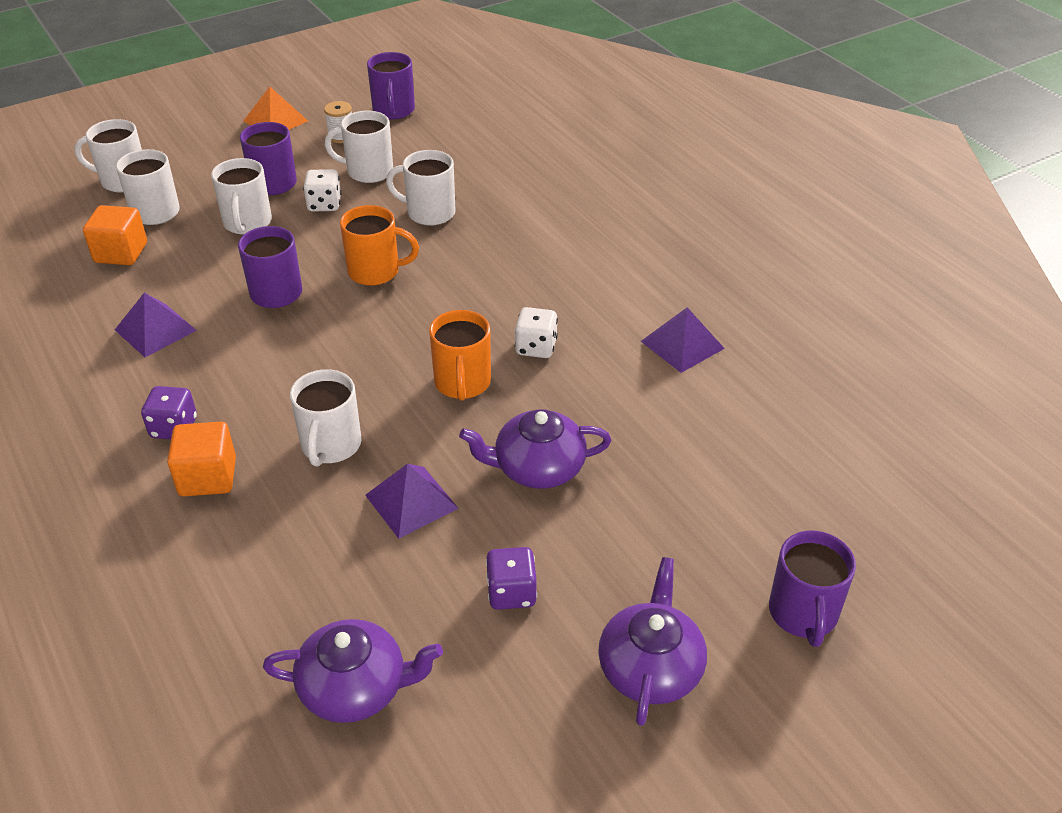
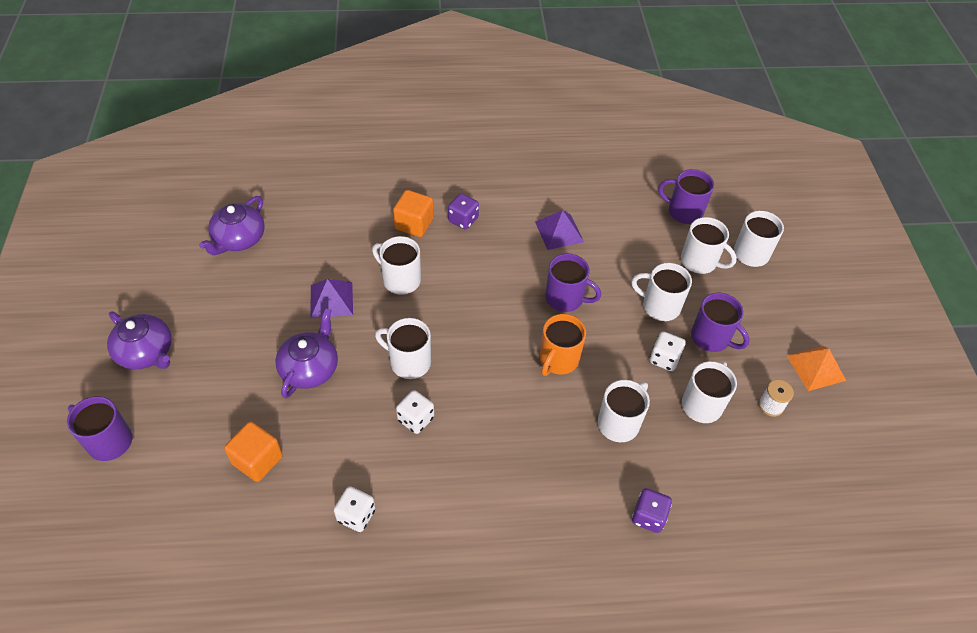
camera: 115 degrees right, 10 degrees up
orange cube [83,205,147,265] -> orange cube moved to [224,421,283,482]
purple mug [367,52,415,120] -> purple mug moved to [658,169,714,224]
orange mug [429,310,491,401] -> white mug [375,318,431,379]
purple dice [486,547,537,610] -> purple dice moved to [632,488,672,533]
purple pyramid [641,307,725,373] -> white dice [334,486,376,532]

